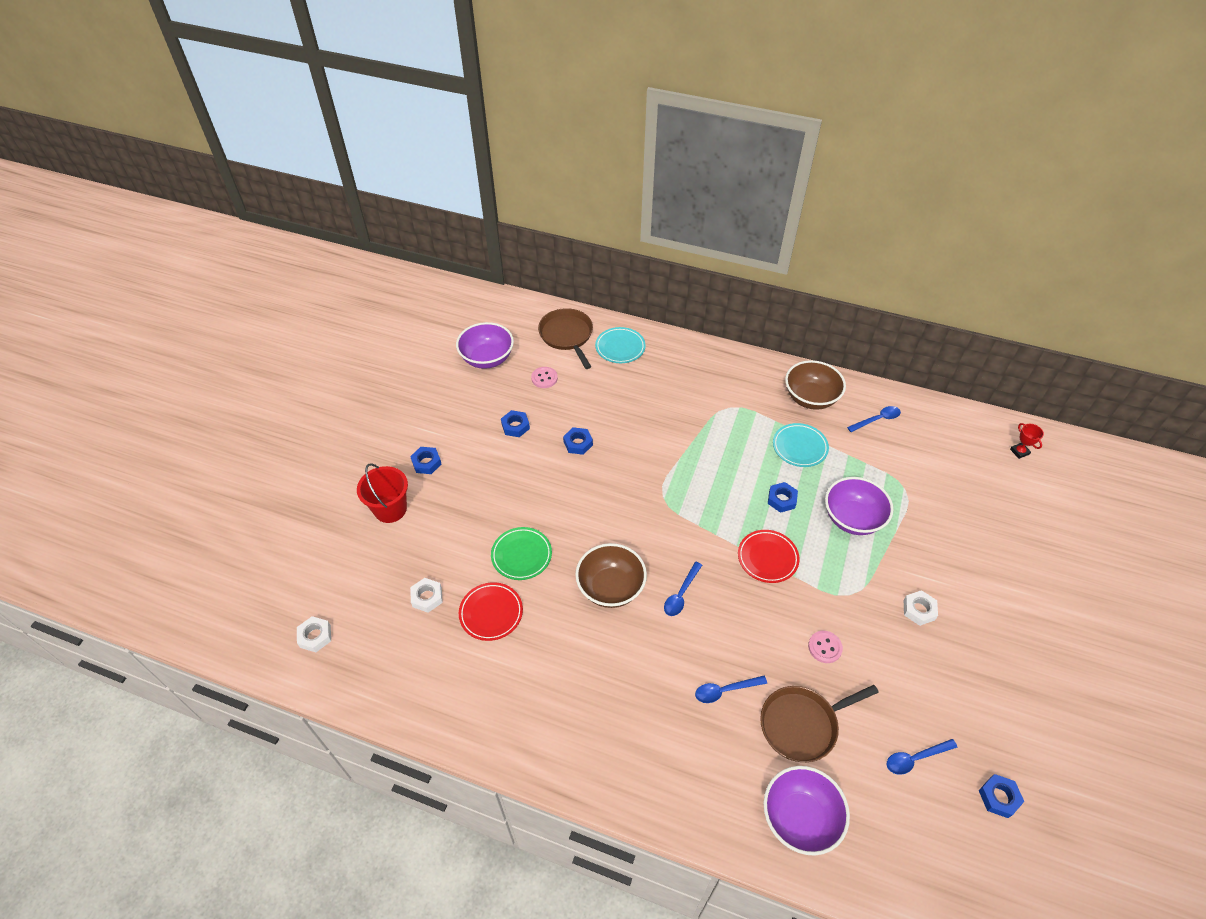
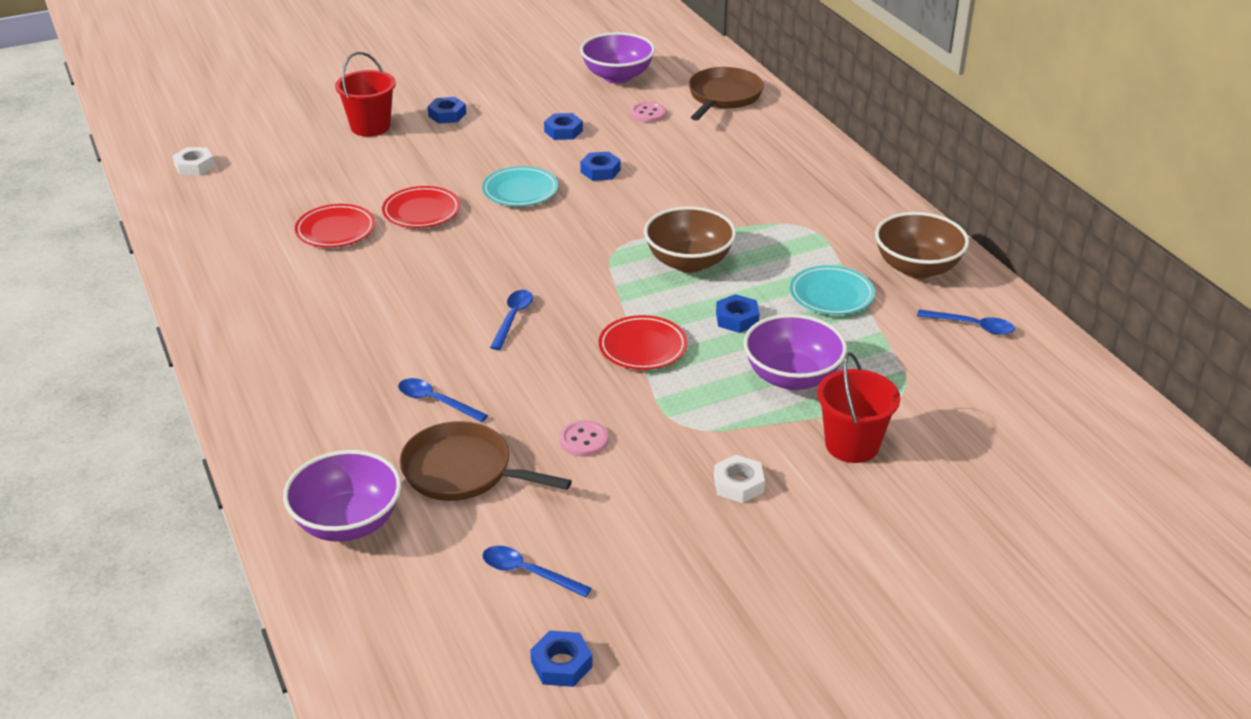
camera: 45 degrees right, 15 degrees down
white nut [410,578,443,613] -> none
green plate [491,527,552,580] -> red plate [382,186,460,228]
brown bowl [575,543,647,608] -> brown bowl moved to [644,206,736,273]
turquoise plate [595,327,646,363] -> turquoise plate moved to [482,166,558,206]
blue spoon [664,562,702,616] -> blue spoon turned 120 degrees clockwise [490,290,533,350]
red trophy [1010,423,1044,459] -> none
none -> red bucket [817,352,900,463]

